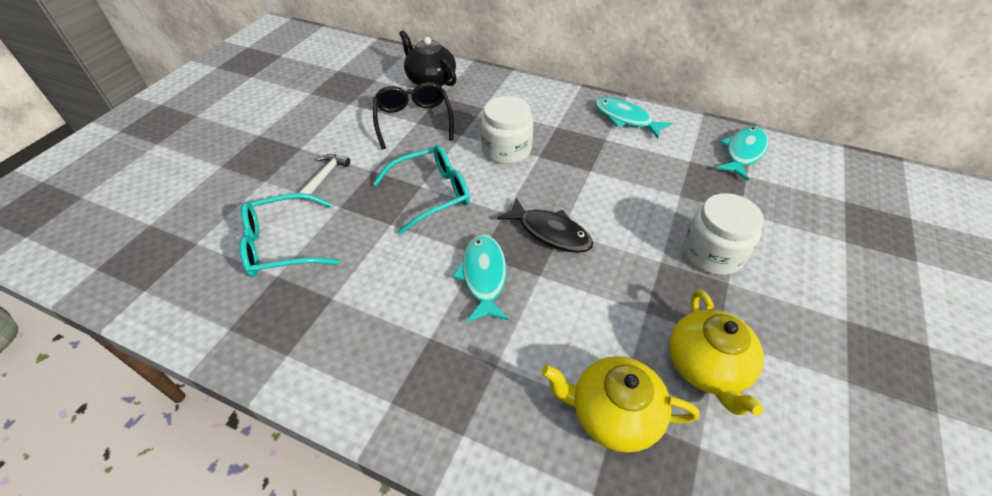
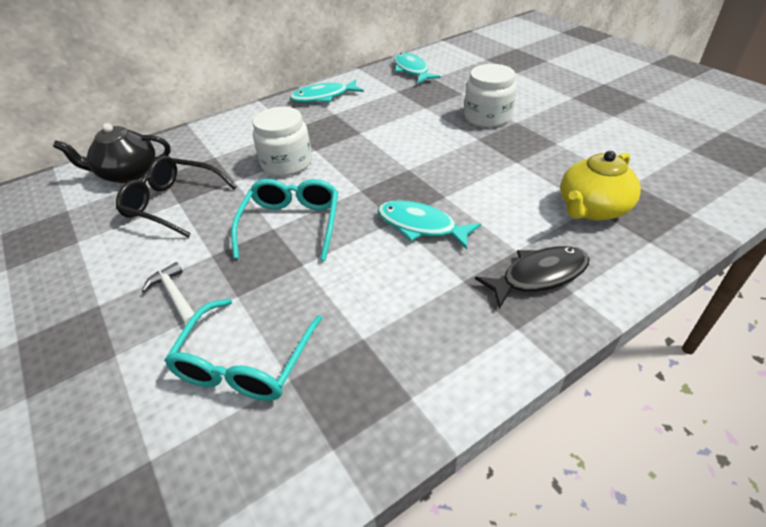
camera: 55 degrees left, 5 degrees down
black fish [497,198,593,253] -> black fish moved to [475,246,590,309]
yellow teapot [669,289,764,416] -> none

